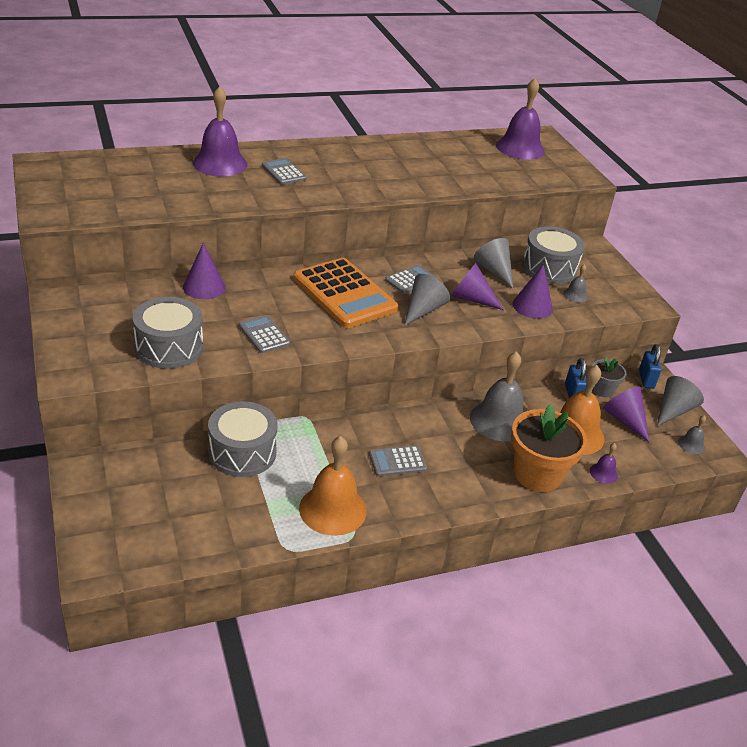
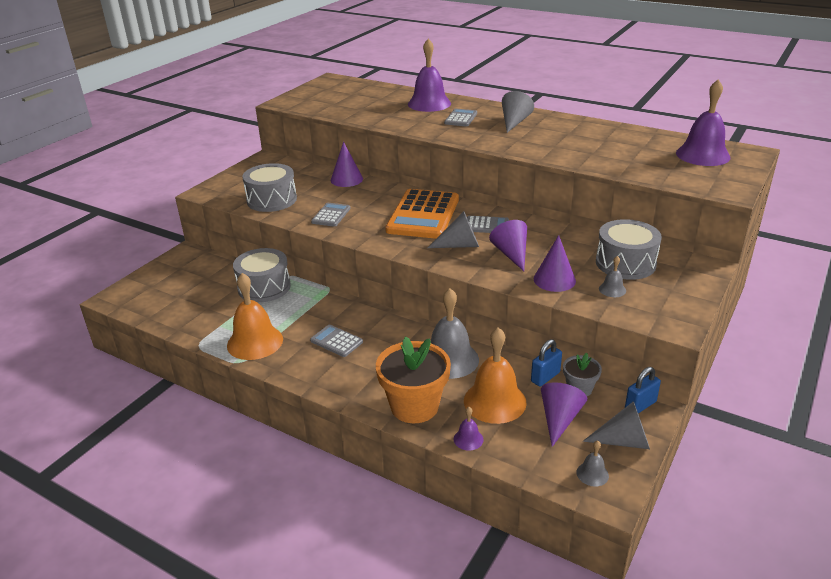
camera: 55 degrees right, 5 degrees down
grey cone [474,238,513,289] -> grey cone moved to [502,91,534,133]

